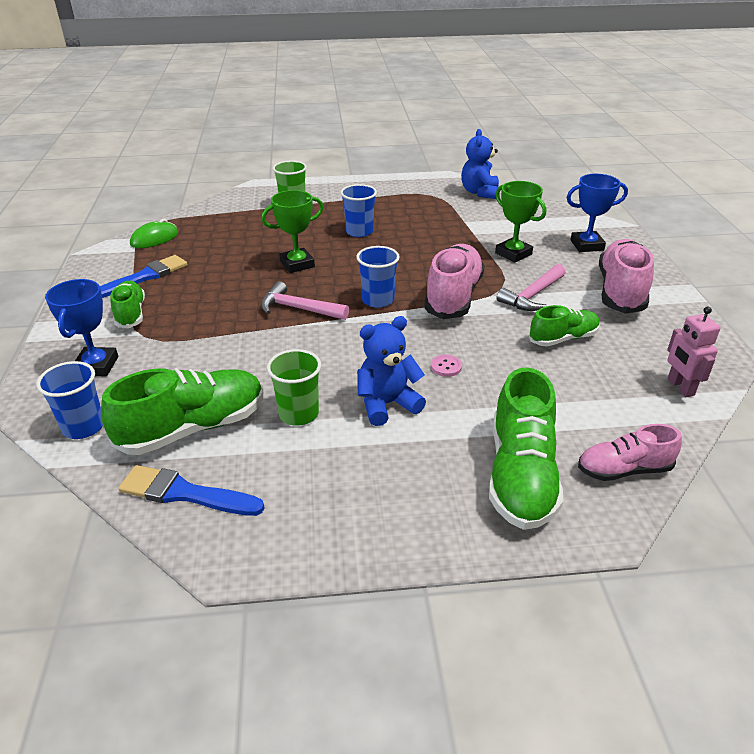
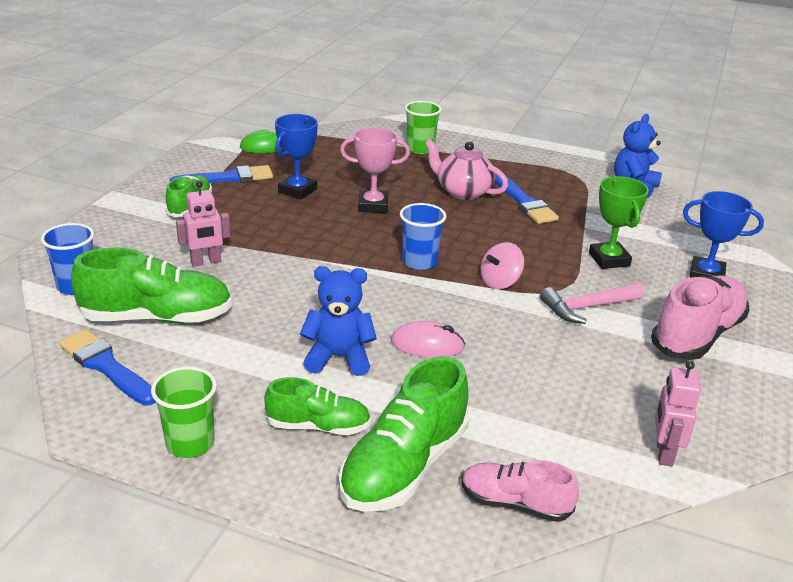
camera: 25 degrees right, 5 degrees down
blue trophy [45,279,118,376] -> blue trophy moved to [275,114,318,200]
green trophy [261,190,324,273] -> pink trophy [340,127,410,213]
pink hammer [261,281,349,320] -> none
green cup [267,349,321,426] -> green cup moved to [151,366,217,458]
blue cup [340,184,377,237] -> pink teapot [425,139,508,200]
pink shoe [424,244,485,319] -> pink spinning top [481,242,524,289]
pink button [431,354,462,377] -> pink mouse [391,321,465,358]
green shoe [529,305,600,347] -> green shoe moved to [264,377,371,435]
none -> pink robot [176,181,230,267]
none -> blue brush [494,175,559,224]

